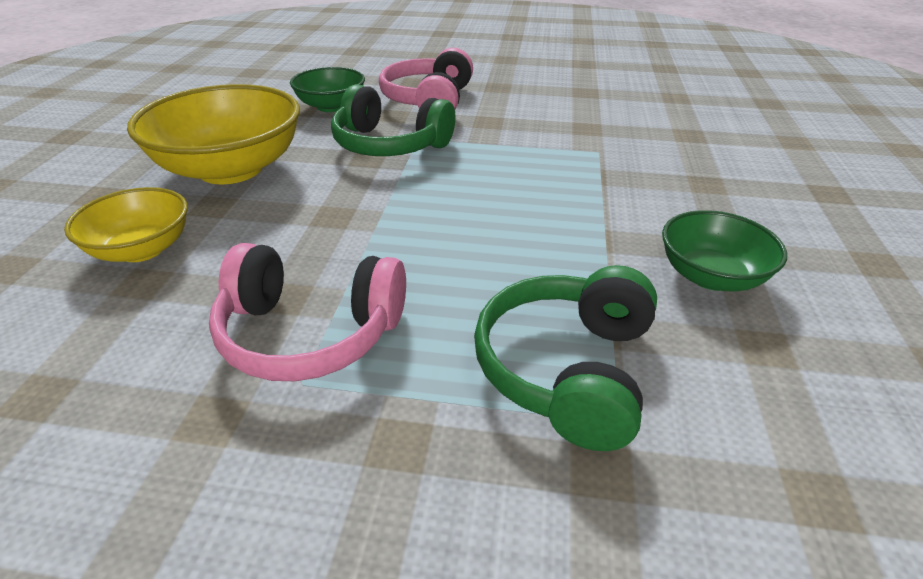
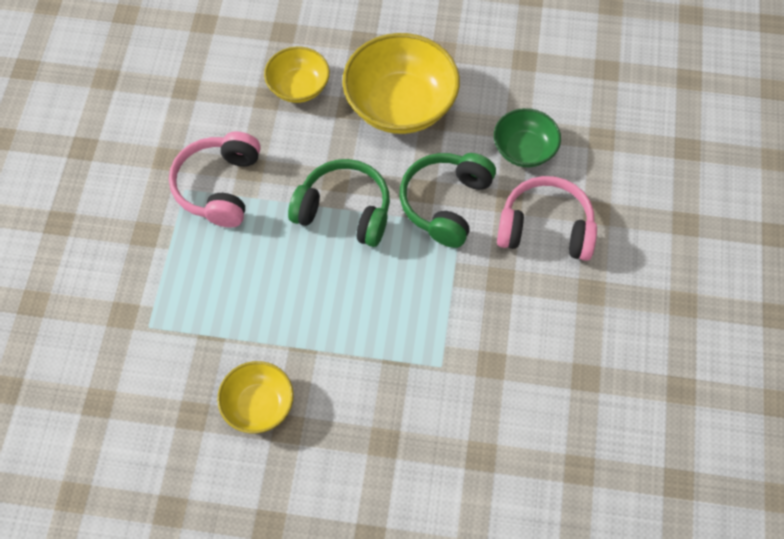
camera: 90 degrees right, 25 degrees up
green headphones [474,265,657,451] -> green headphones moved to [288,159,390,247]
green bowl [662,210,787,291] -> yellow bowl [217,361,294,434]

